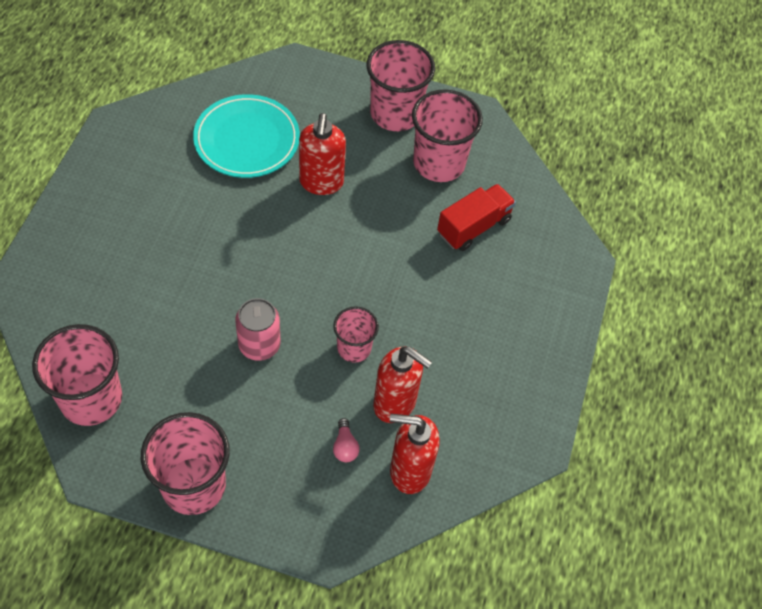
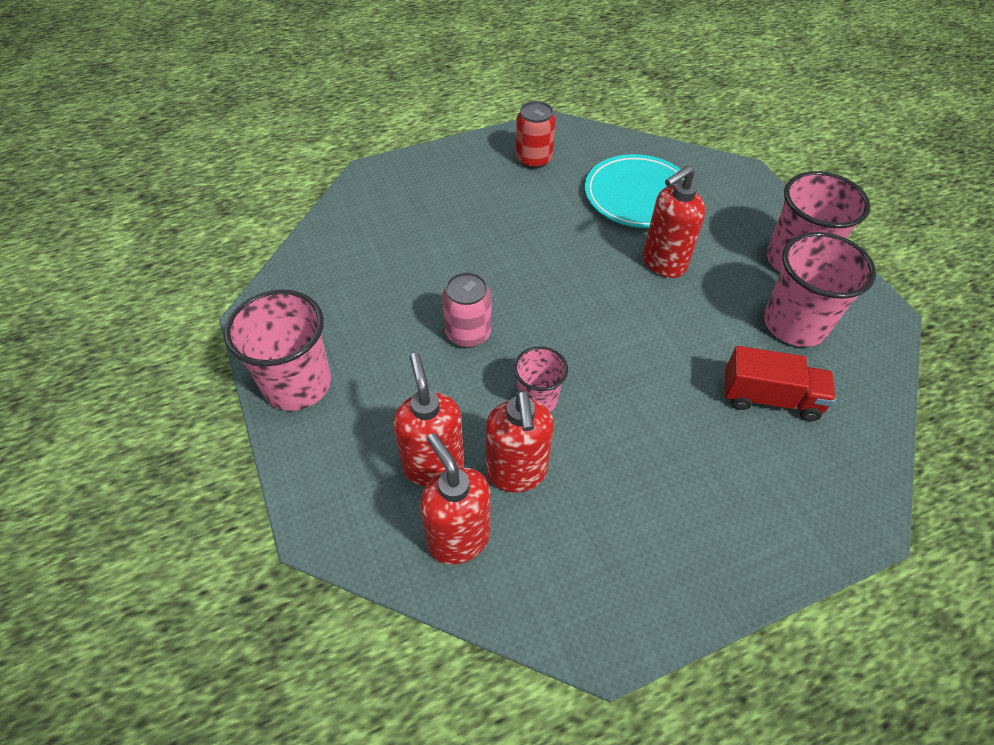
camera: 55 degrees right, 5 degrees down
pink cup [32,324,122,426] -> none
pink light bulb [333,418,360,462] -> red soap dispenser [393,353,464,487]
none -> red can [515,101,556,169]

